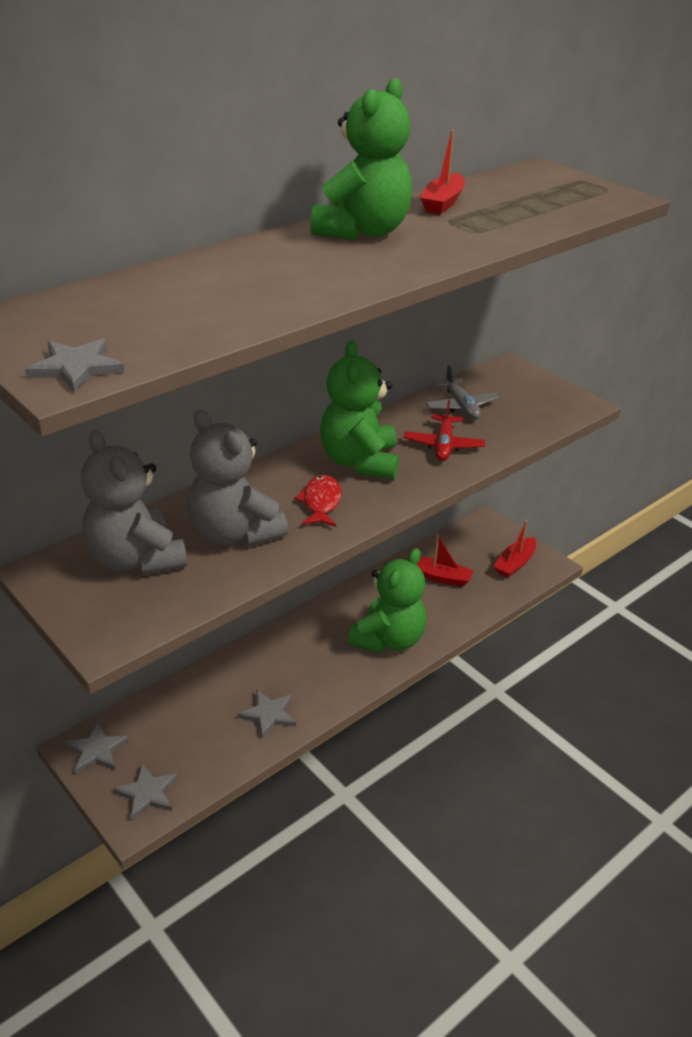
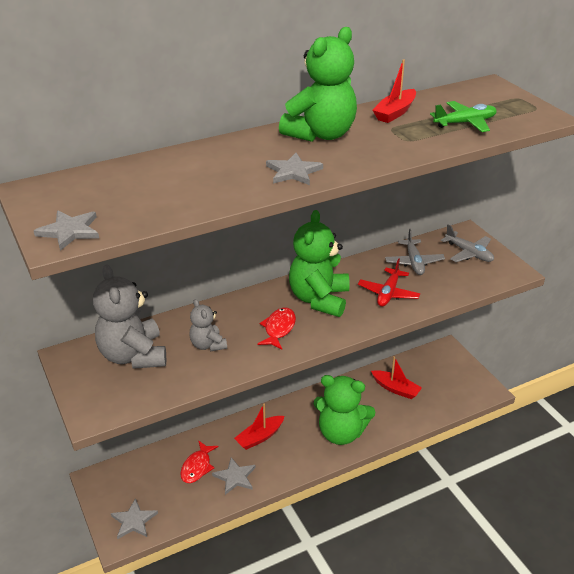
camera: 15 degrees right, 0 degrees up
grey star [65,722,129,774] -> grey star moved to [266,153,323,185]
grey teddy bear [187,410,288,547] -> grey teddy bear [189,299,227,351], size x0.54
green teddy bear [348,548,426,653] -> green teddy bear turned 60 degrees clockwise [314,375,375,445]
red boat [493,520,536,578] -> red boat moved to [234,403,284,450]
none -> red fish [180,440,218,483]
none -> green plane [430,101,497,132]
none -> grey plane [441,224,494,262]

